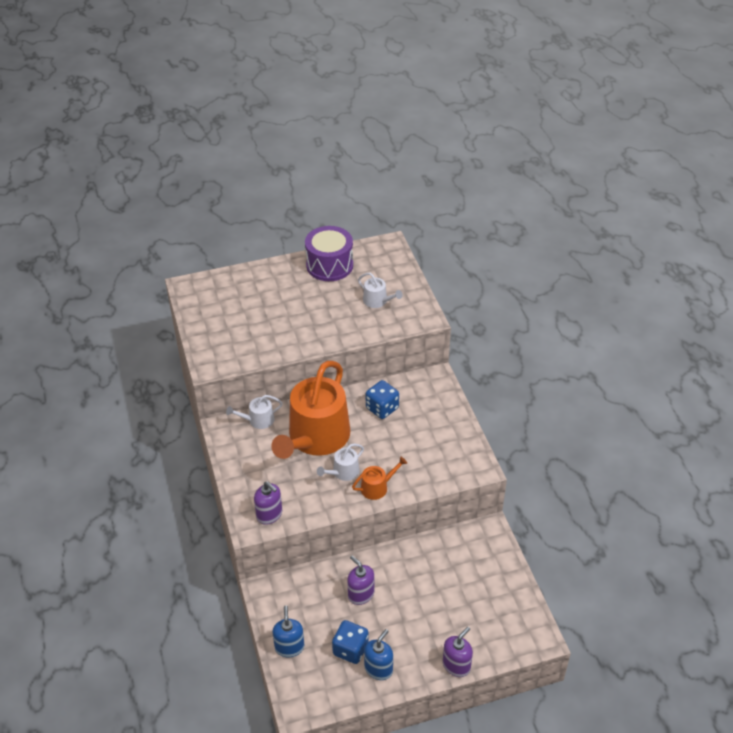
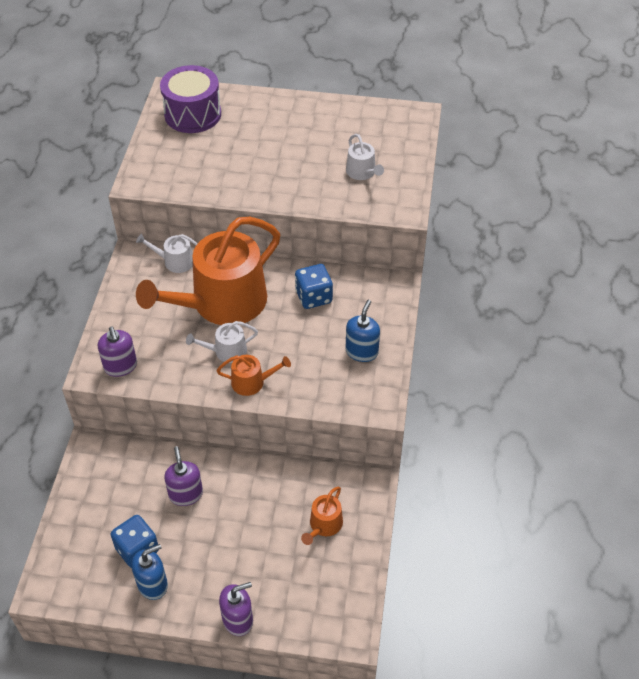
camera: 25 degrees right, 5 degrees up
blue soap dispenser [272,606,304,657] -> blue soap dispenser moved to [346,300,380,362]
purple drum [305,226,353,281] -> purple drum moved to [160,65,221,133]
none -> orange watering can [301,487,343,545]

